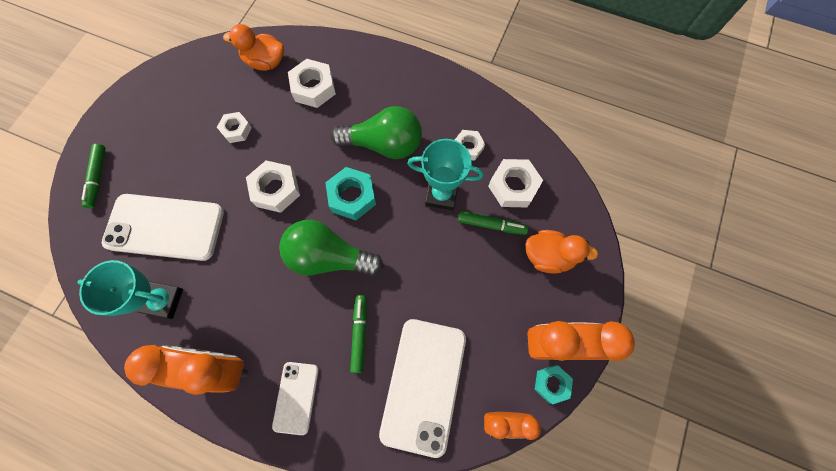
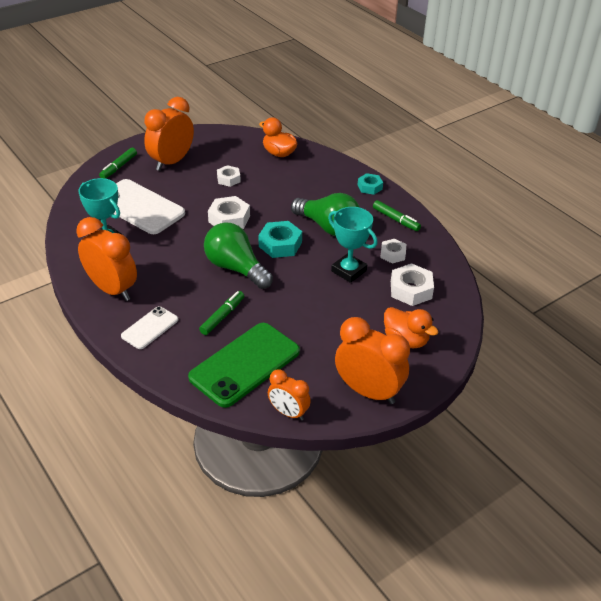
camera: 30 degrees right, 30 degrees down
white nut [288,59,336,108] -> none
white phone [379,319,466,458] -> green phone [188,323,300,408]
green marker [458,211,528,235] -> green marker moved to [373,200,421,231]
turquoise nut [535,365,573,404] -> turquoise nut moved to [358,173,383,195]
none -> orange clock [144,97,194,171]

